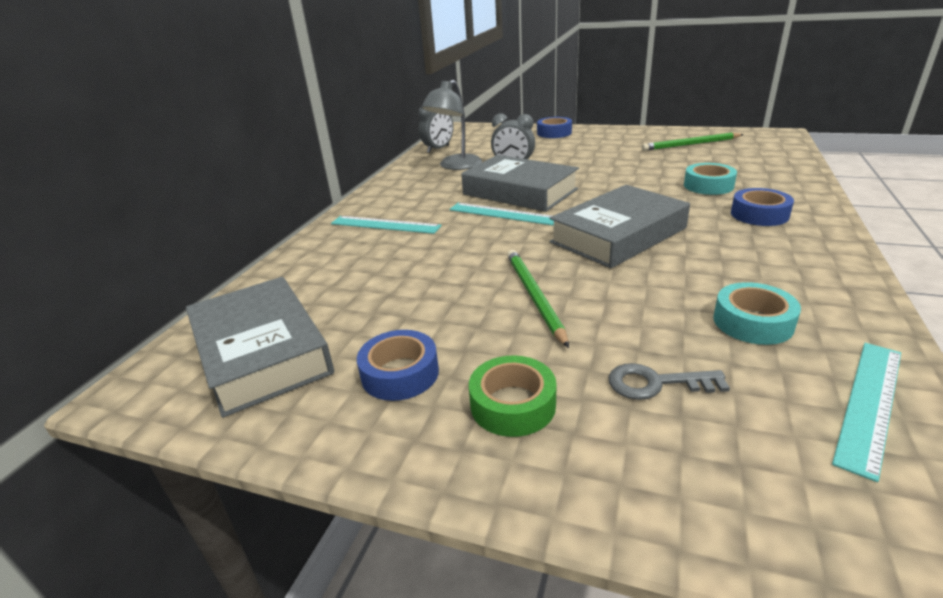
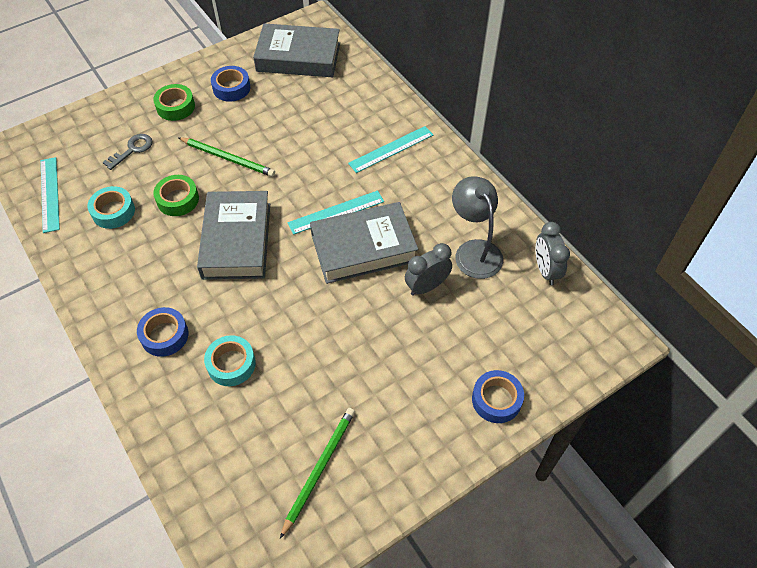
camera: 125 degrees right, 25 degrees up
none -> green tape [153,175,199,216]

